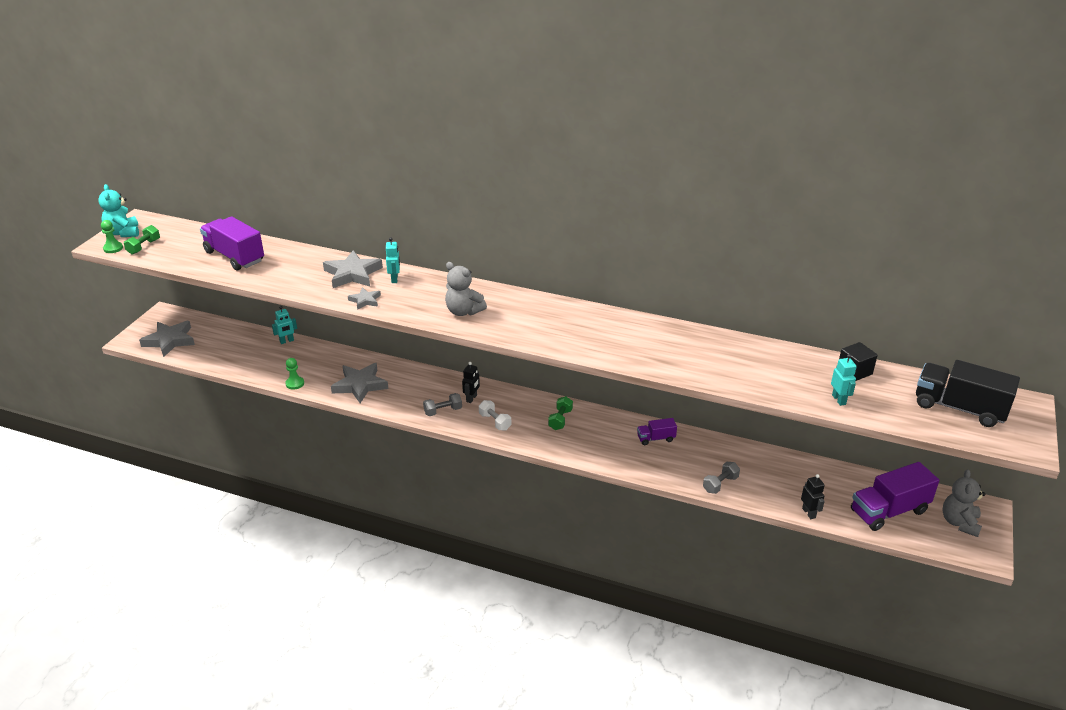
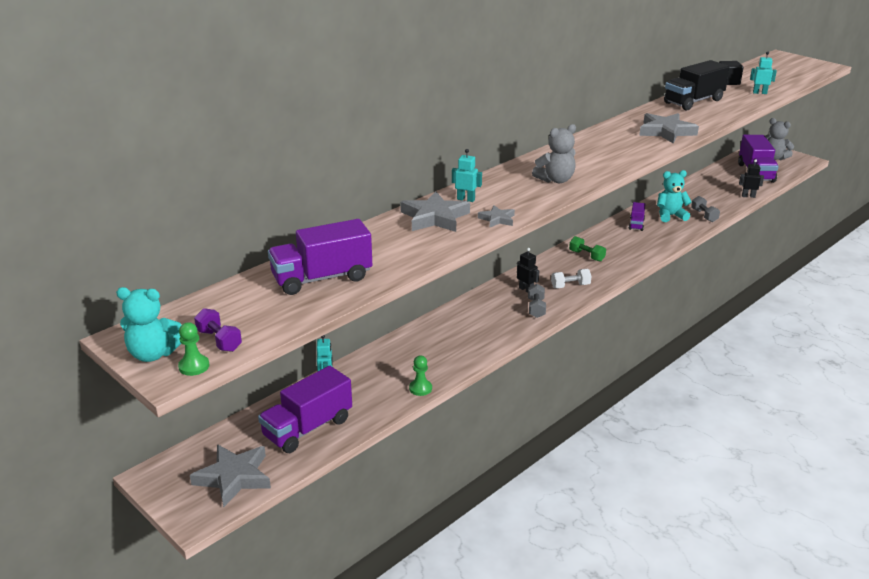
camera: 65 degrees left, 5 degrees down
green dumbbell [124,225,160,255] -> purple dumbbell [194,308,242,352]
grey star [331,363,388,403] -> grey star moved to [639,113,699,143]
black truck [916,360,1020,427] -> black truck moved to [664,60,730,110]
none -> purple truck [258,366,352,453]
none -> turquoise teddy bear [657,170,692,222]

